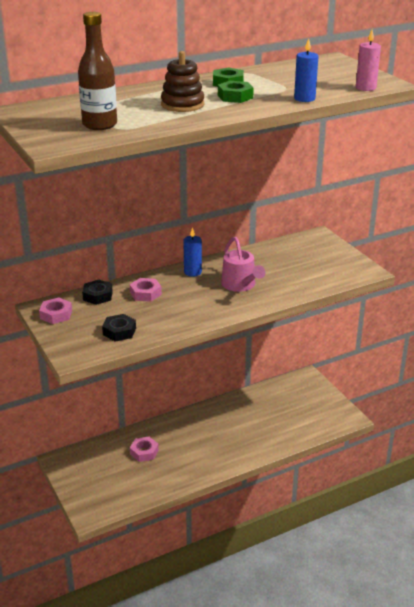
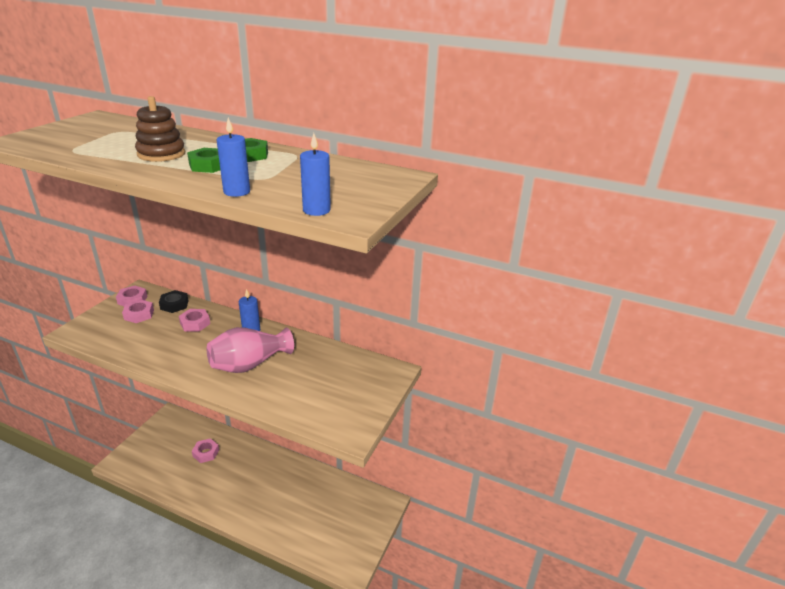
camera: 50 degrees right, 0 degrees up
brown bottle [78,12,117,130] -> none
black nut [102,314,136,342] -> none
pink watering can [221,237,266,292] -> pink vase [207,327,294,373]
pink candle [356,30,381,91] -> blue candle [300,133,331,216]
none -> pink nut [122,299,154,323]

